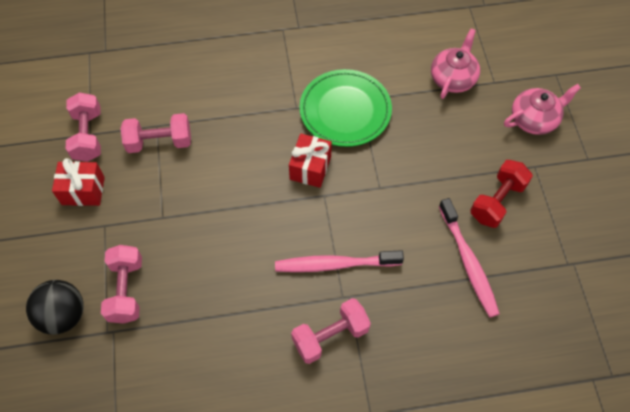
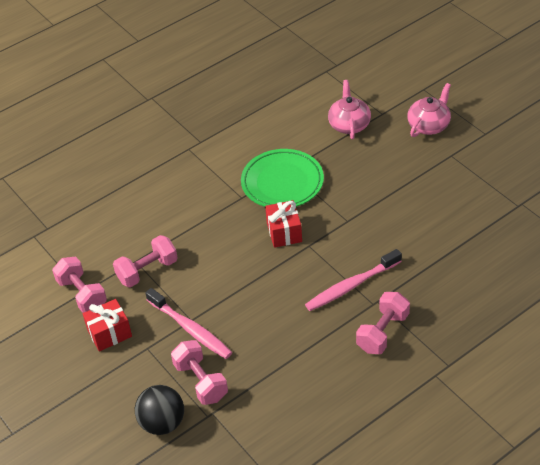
camera: 25 degrees left, 15 degrees down
pink toothbrush [439,198,500,317] -> pink toothbrush moved to [145,288,232,359]
red dumbbell [470,160,533,228] -> none

